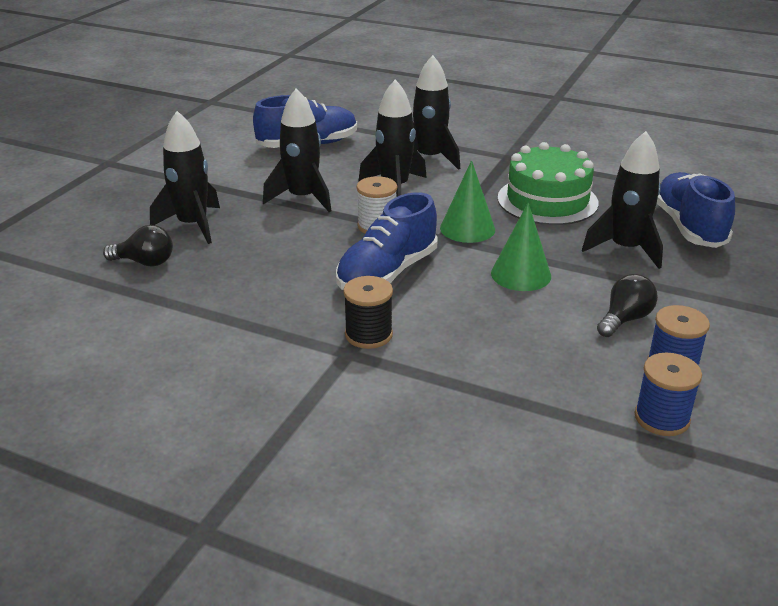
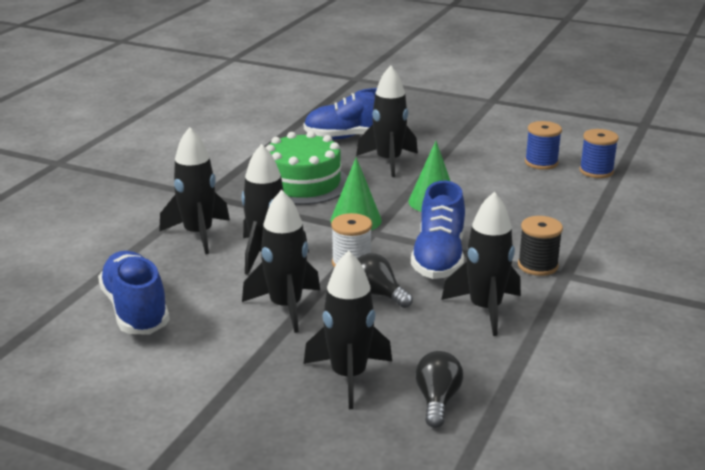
camera: 90 degrees left, 5 degrees down
blue shoe [336,192,438,290] -> blue shoe turned 60 degrees clockwise [411,181,465,279]
black light bulb [597,274,658,337] -> black light bulb moved to [358,253,413,308]
none -> black rocket [441,192,521,336]

